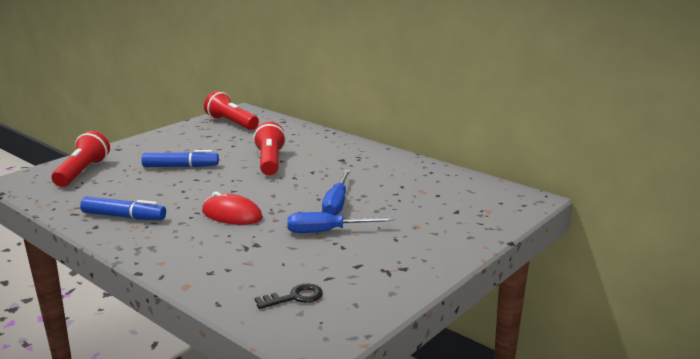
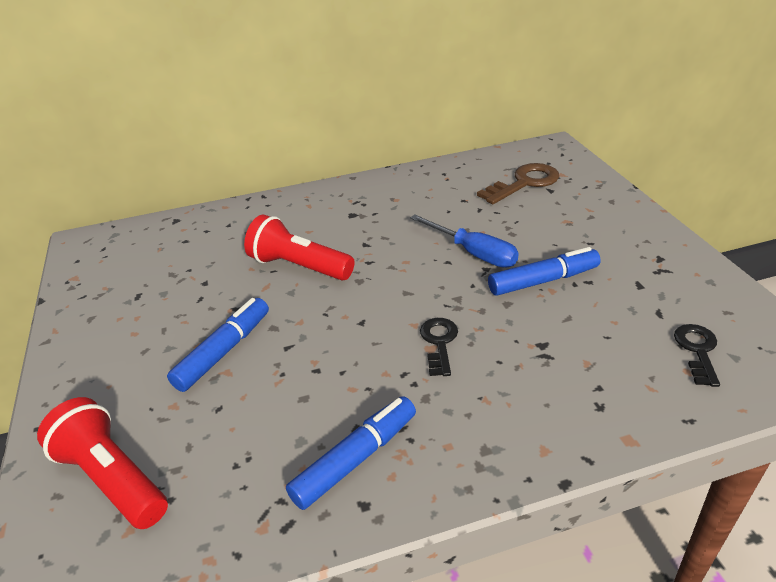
camera: 55 degrees left, 15 degrees up
red mouse [202,192,263,225] -> black key [420,318,458,376]
red flashlight [204,91,259,130] -> none
blue screwdriver [287,212,395,233] -> blue marker [488,247,601,296]
none -> brown key [477,163,559,204]

